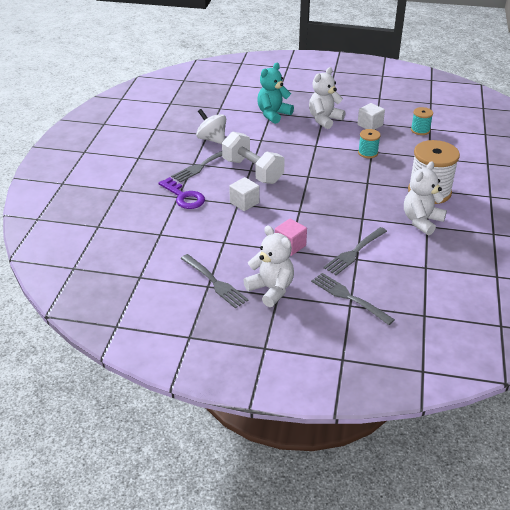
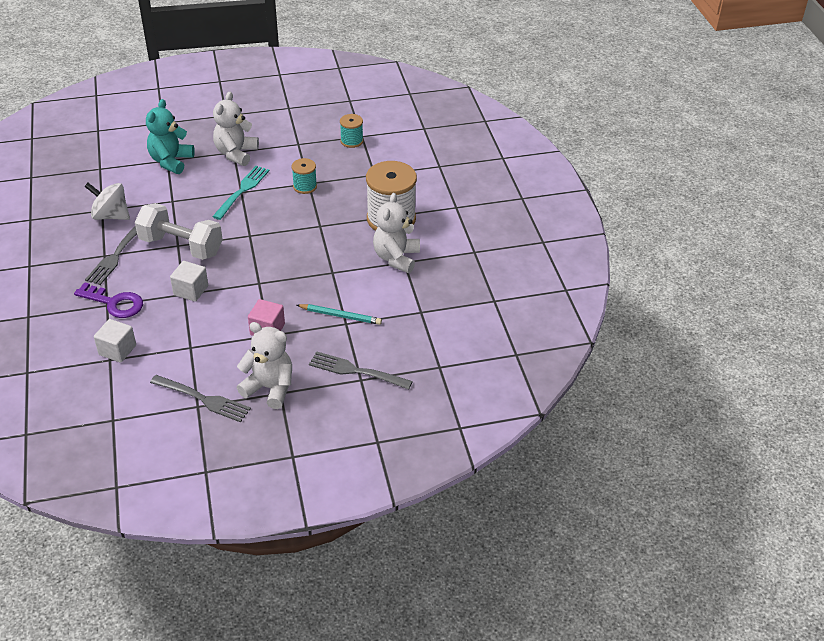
camera: 25 degrees left, 5 degrees up
grey fork [323,227,387,275] -> turquoise pencil [297,304,382,325]
white cube [358,103,385,130] -> white cube moved to [94,319,136,363]
none -> turquoise fork [212,166,270,220]

